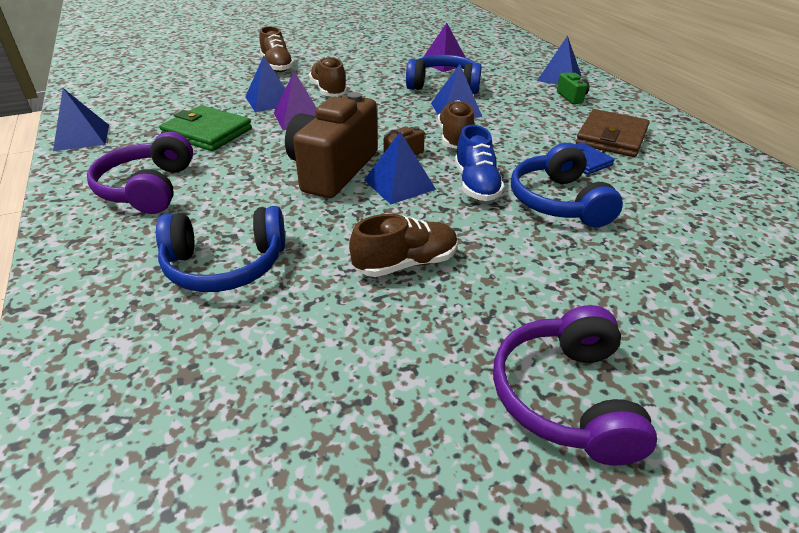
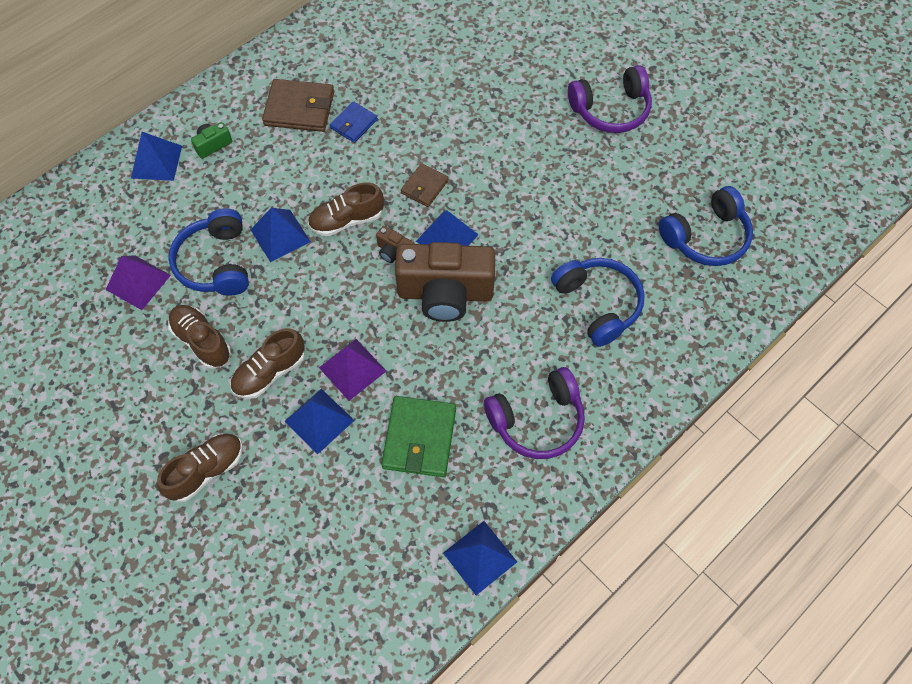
camera: 110 degrees left, 25 degrees up
brown shoe [349,214,458,277] -> brown shoe moved to [168,305,231,369]
blue shoe [455,125,505,201] -> brown wallet [401,163,449,207]
blue headphones [511,143,623,227] -> blue headphones moved to [659,186,753,266]

